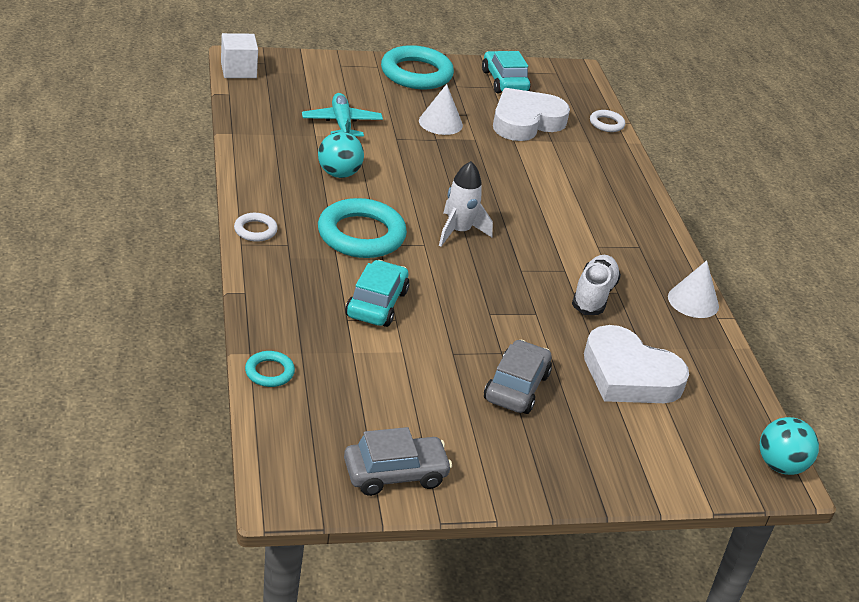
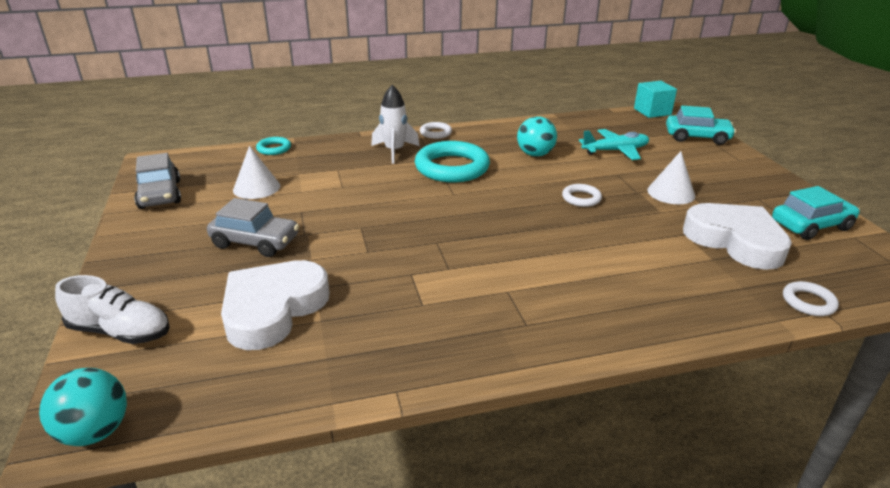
camera: 90 degrees right, 5 degrees down
white cube [221,33,258,78] -> turquoise cube [634,81,677,118]
turquoise car [345,260,409,327] -> turquoise car moved to [666,106,736,145]
turquoise ring [381,45,454,89] -> none
white rocket [439,161,493,246] -> white rocket moved to [371,85,419,164]
white shoe [572,255,621,315] -> white shoe moved to [55,275,170,344]
white cone [668,260,719,318] -> white cone moved to [233,146,280,199]
none -> white ring [562,184,602,207]

